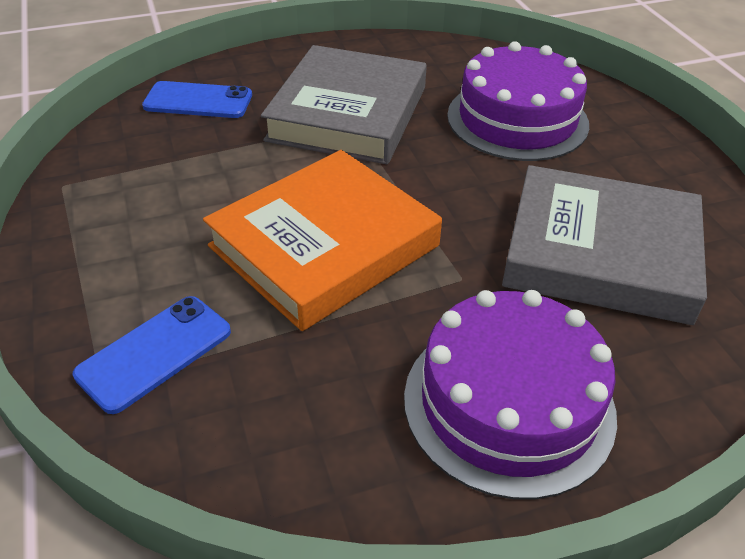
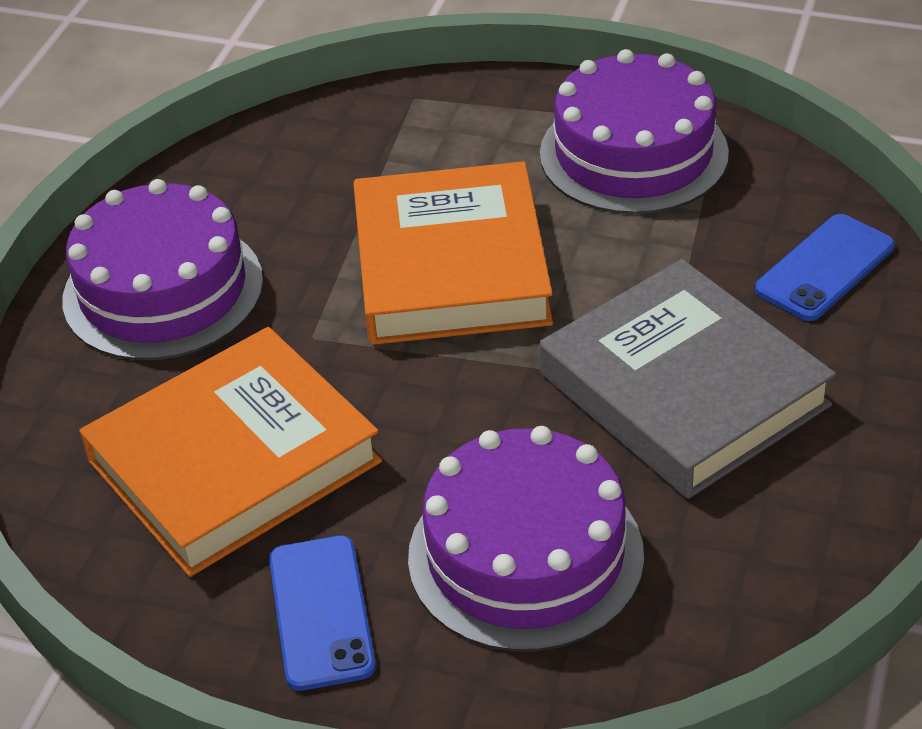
camera: 130 degrees right, 0 degrees up
blue phone [73,296,231,414] -> blue phone moved to [269,536,376,691]
grey book [502,165,707,325] -> orange book [79,327,382,577]
none -> purple cake [540,49,729,214]

